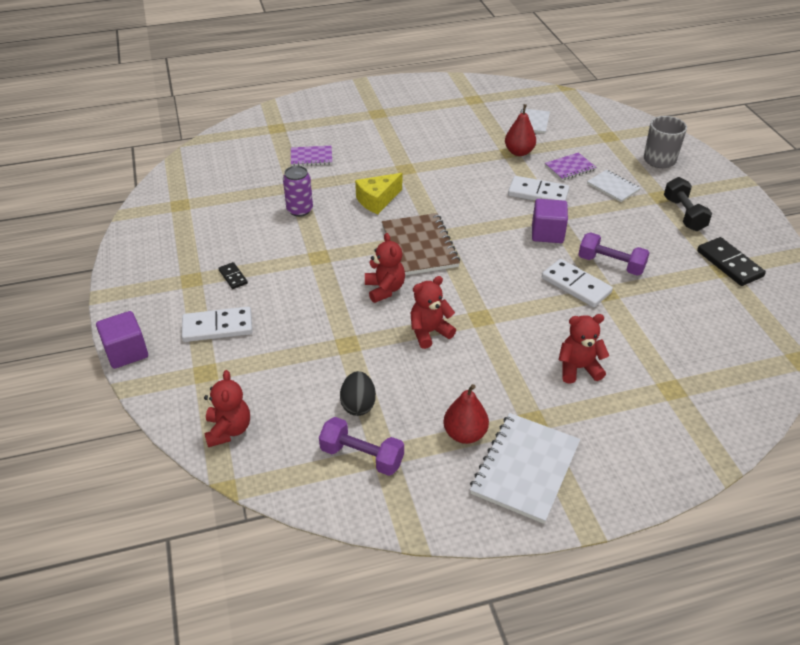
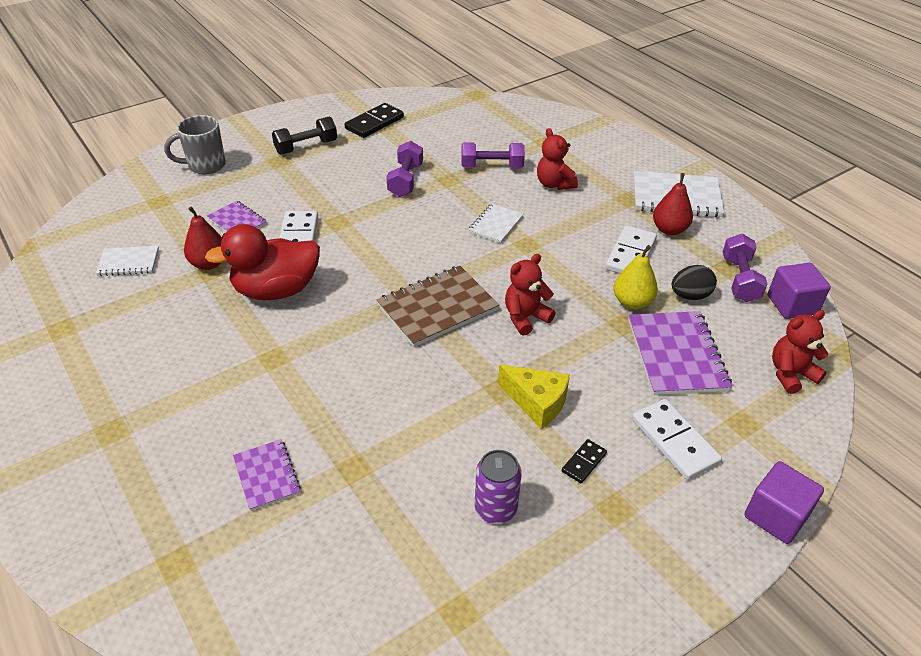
camera: 110 degrees left, 0 degrees up
purple can [283,166,313,217] -> purple can moved to [475,450,522,524]
yellow cheese [355,173,402,214] -> yellow cheese moved to [498,365,570,429]
red teddy bear [410,276,456,349] -> none
purple cube [532,199,568,243] -> purple cube moved to [768,263,831,319]
white domino [542,259,613,307] -> white domino moved to [605,226,657,273]
white notebook [587,170,640,202] -> white notebook moved to [468,204,524,243]
none -> red duck [205,224,320,300]
none -> purple dumbbell [461,142,525,168]
none -> yellow pear [613,245,658,309]
none -> purple notebook [628,311,732,395]

